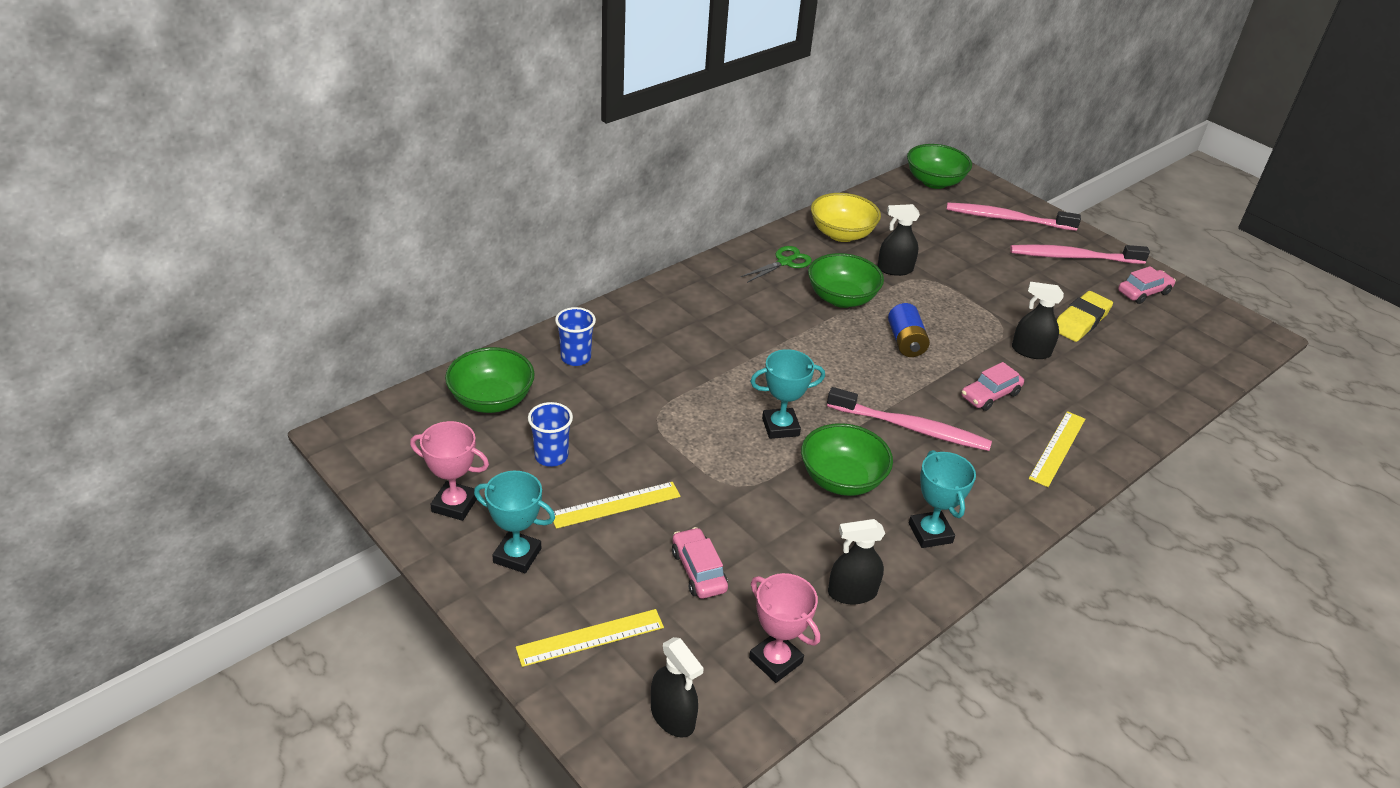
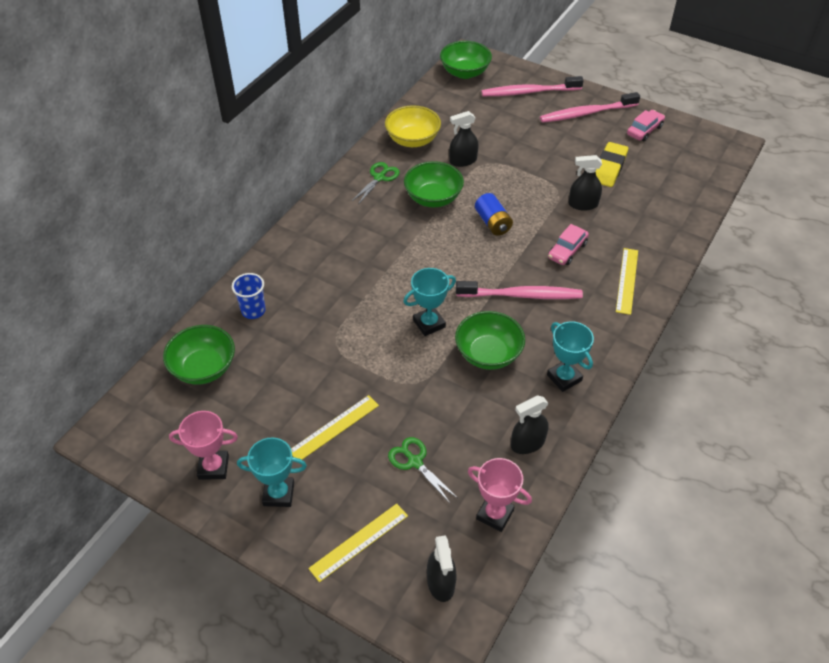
camera: 15 degrees left, 10 degrees up
blue cup [528,402,573,467] -> none
black spray bottle [651,637,704,738] -> black spray bottle turned 45 degrees clockwise [427,535,456,602]
pink car [672,527,728,599] -> green scissors [388,437,457,504]

